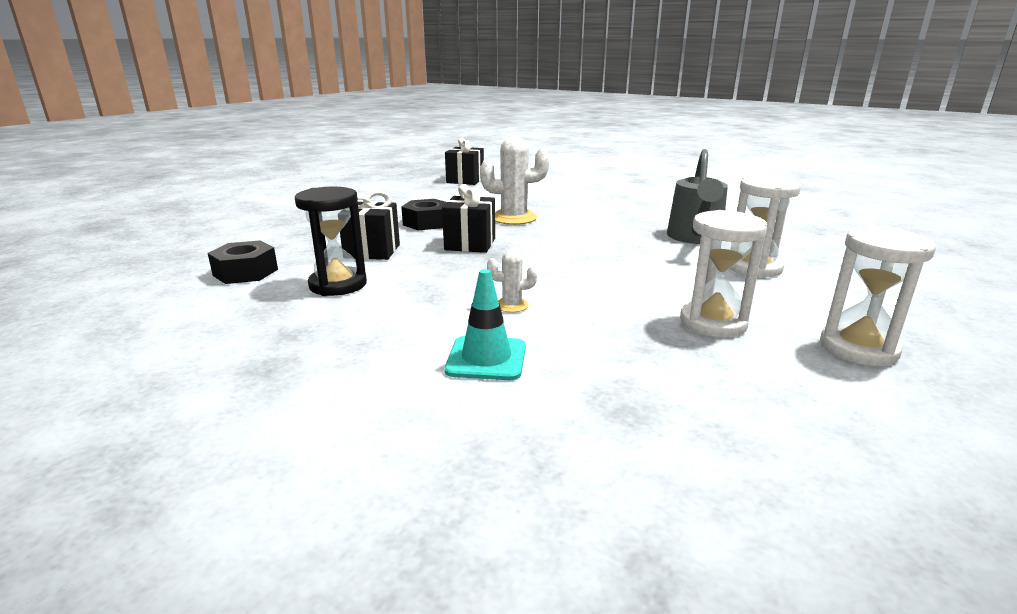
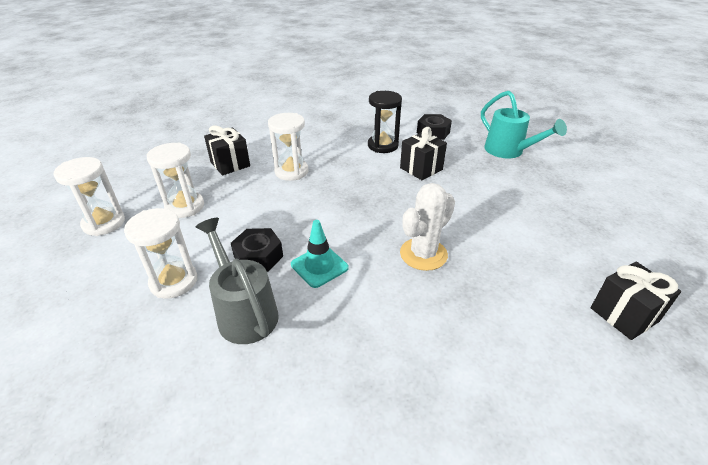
camera: 135 degrees right, 15 degrees up
black nut [401,199,446,230] -> black nut moved to [231,228,283,272]
black gift [442,184,495,253] -> black gift moved to [204,125,250,175]
turquoise traffic cone [444,269,526,380] -> turquoise traffic cone moved to [291,220,349,288]
white cactus [487,250,537,312] -> white hourglass [268,113,308,181]
none -> turquoise watering can [481,91,567,159]

